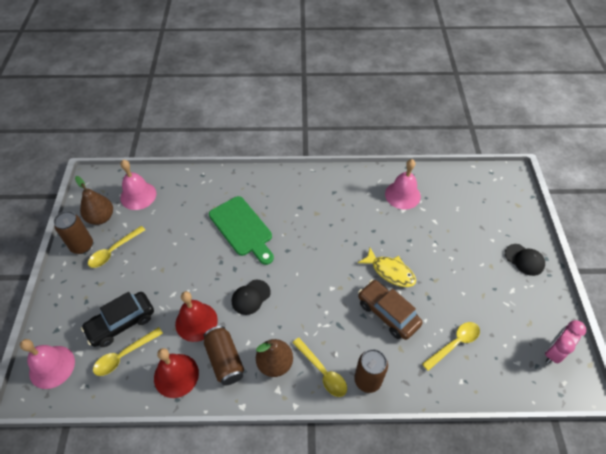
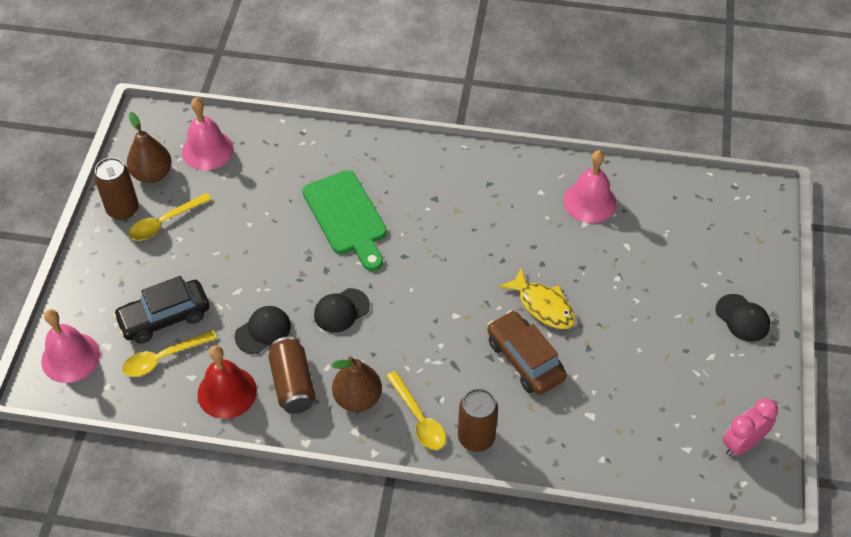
camera: 10 degrees right, 0 degrees up
red bell [175,291,218,342] -> black cap [235,306,291,354]
yellow spoon [422,322,480,371] -> none

